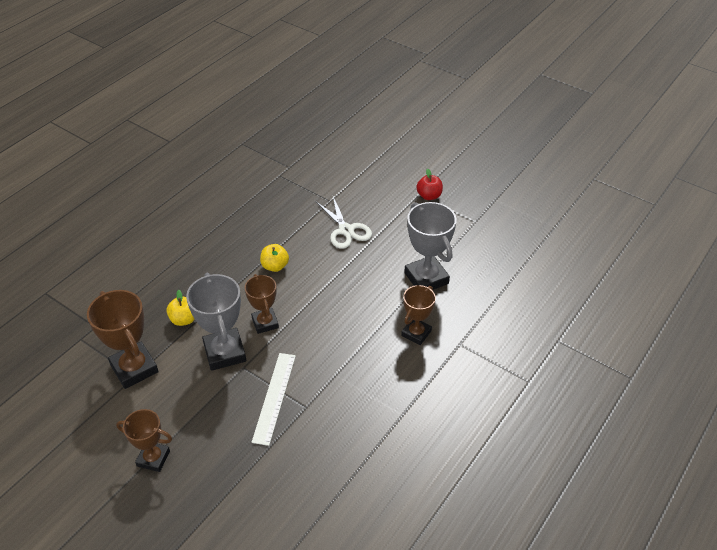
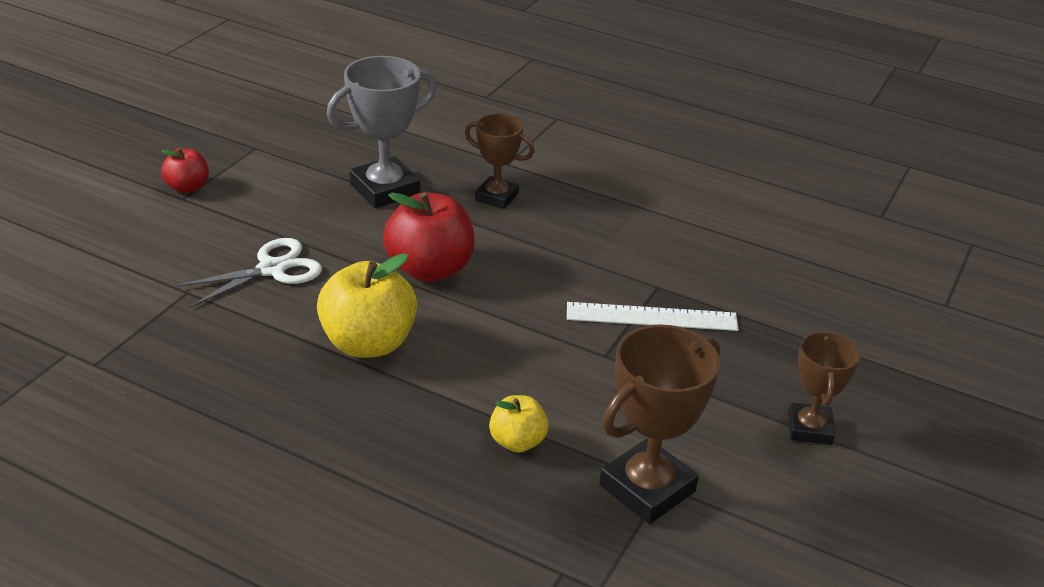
camera: 100 degrees left, 10 degrees down
grey trophy [186,273,246,371] -> none
brown trophy [245,274,279,334] -> none
yellow apple [260,244,289,272] -> yellow apple [317,253,417,358], size x1.82
none -> red apple [383,192,475,282]

